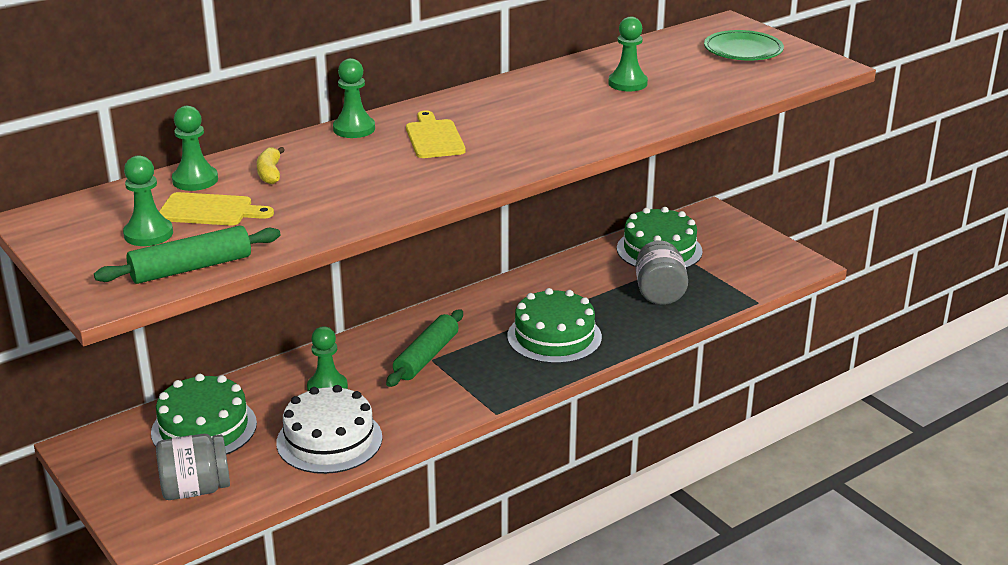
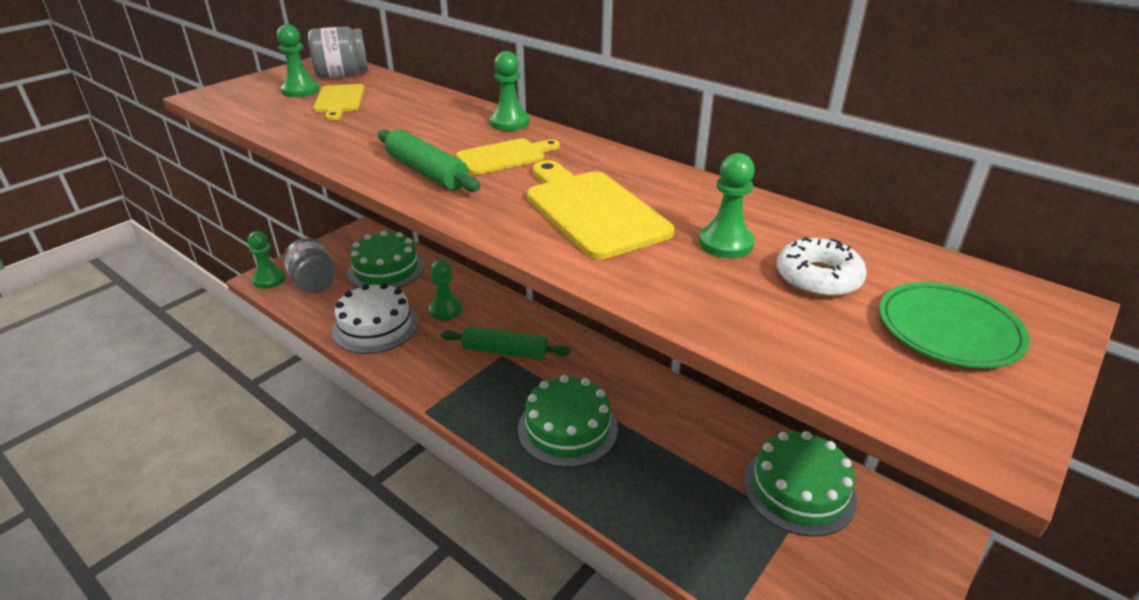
camera: 75 degrees right, 5 degrees up
green rolling pin [94,225,281,284] -> green rolling pin moved to [378,129,480,192]
green pawn [172,106,218,191] -> green pawn moved to [248,231,286,289]
yellow banana [257,147,285,184] -> none
grey jar [636,240,688,305] -> grey jar moved to [308,27,368,78]
none -> yellow cutting board [527,160,674,260]
none -> white donut [777,237,867,297]

